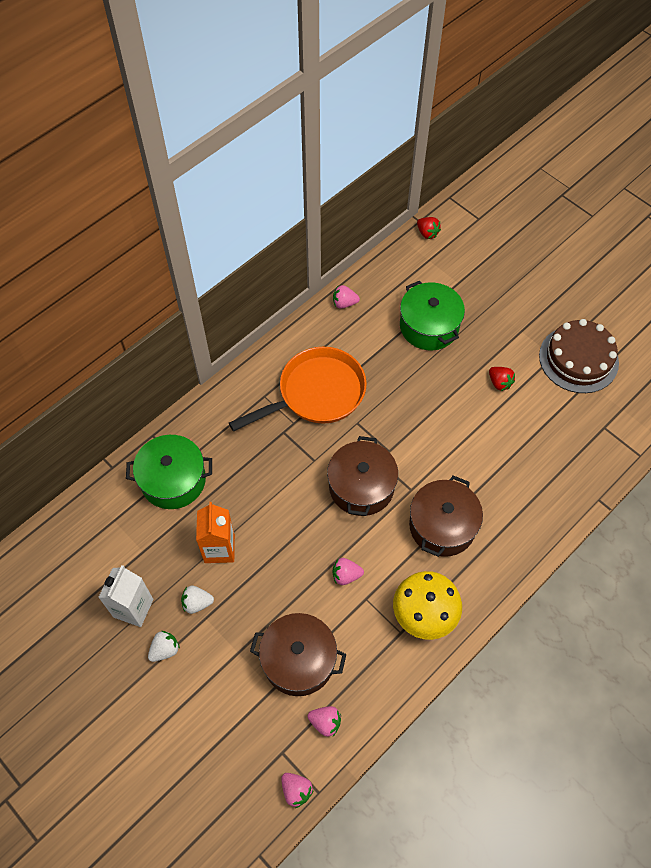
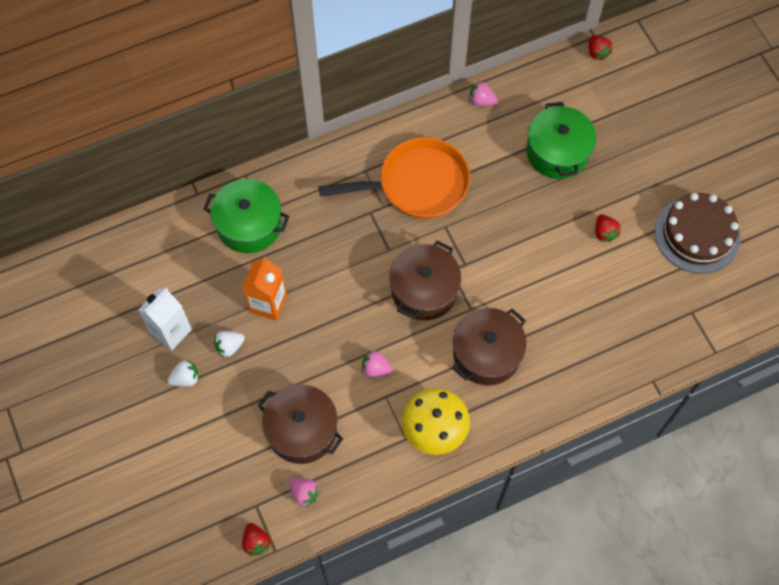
camera: 20 degrees right, 5 degrees up
white strawberry [181,586,214,614] -> white strawberry turned 45 degrees counterclockwise [214,331,245,358]
pink strawberry [281,773,314,808] -> red strawberry [242,523,270,556]

